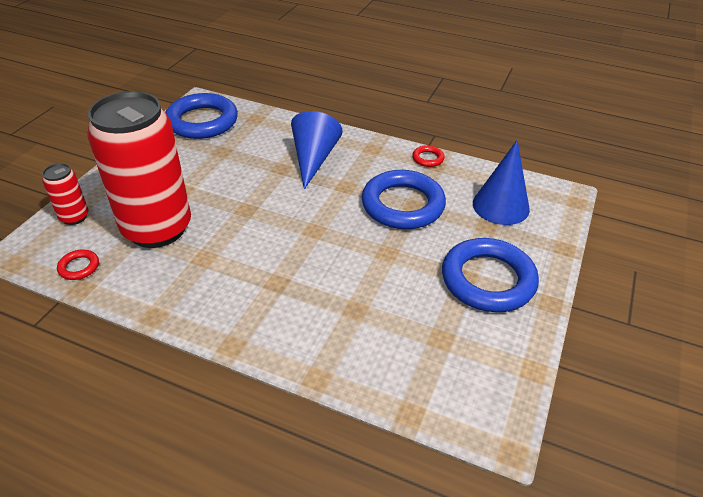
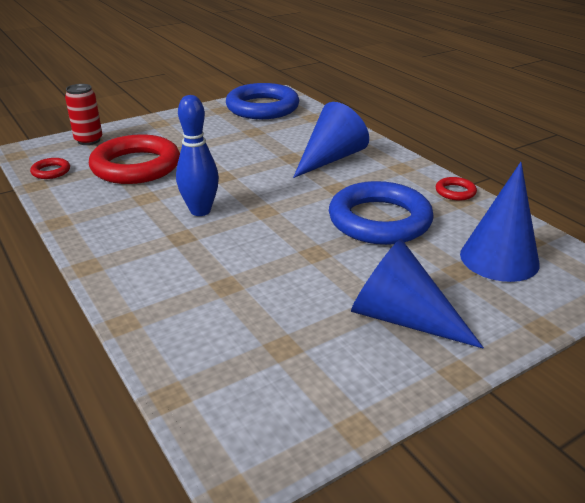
camera: 35 degrees right, 10 degrees down
red can [87,91,191,248] -> red ring [89,134,180,184]
blue ring [442,238,539,312] -> blue cone [351,239,484,349]
none -> blue bowling pin [176,95,219,216]

